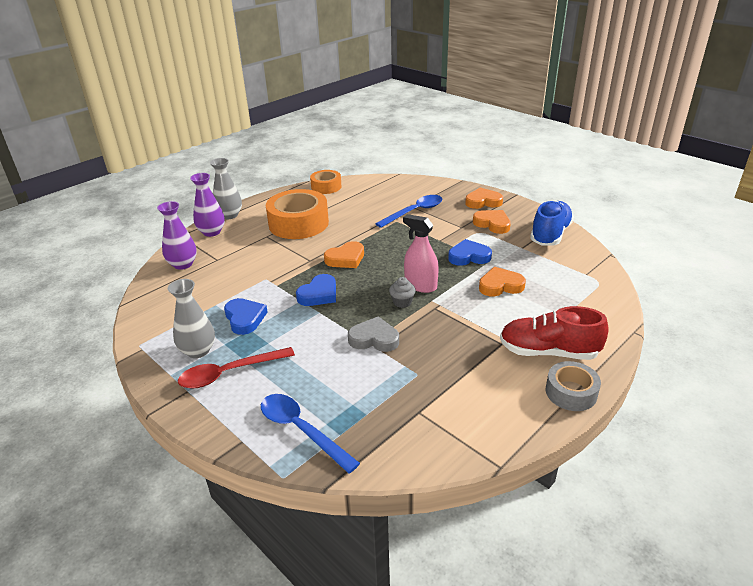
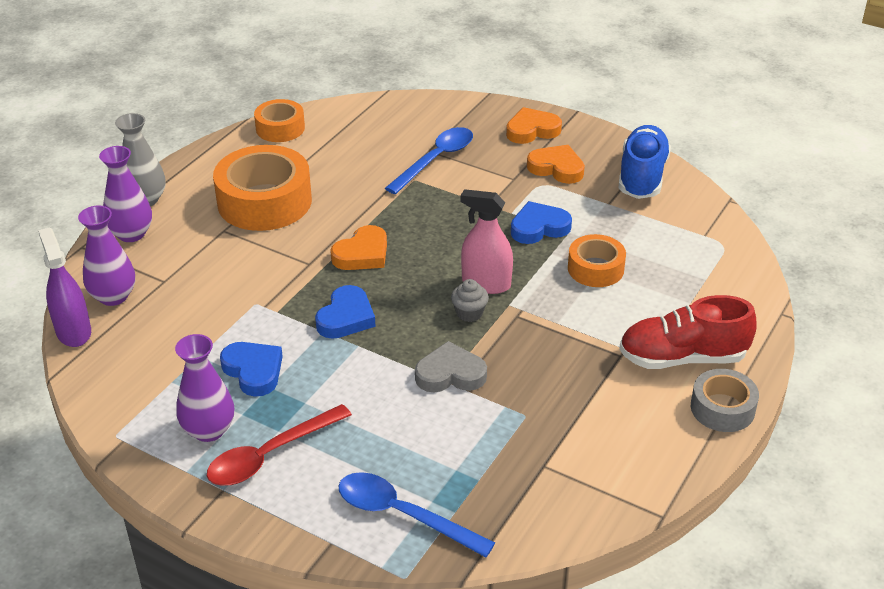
camera: 15 degrees left, 5 degrees up
grey vase [168,279,215,358] -> purple vase [175,334,234,442]
orange heart [479,267,526,296] -> orange tape [568,234,626,287]
none -> purple spray bottle [38,227,91,347]

